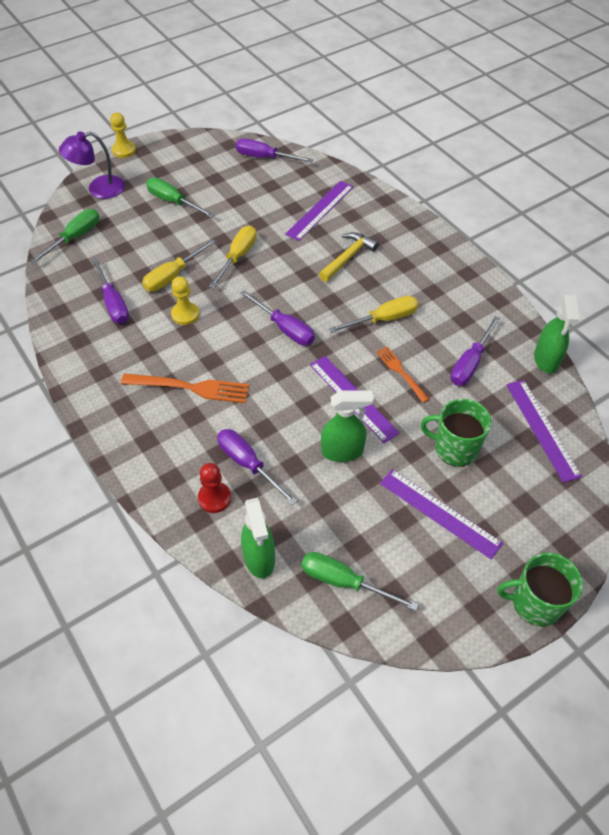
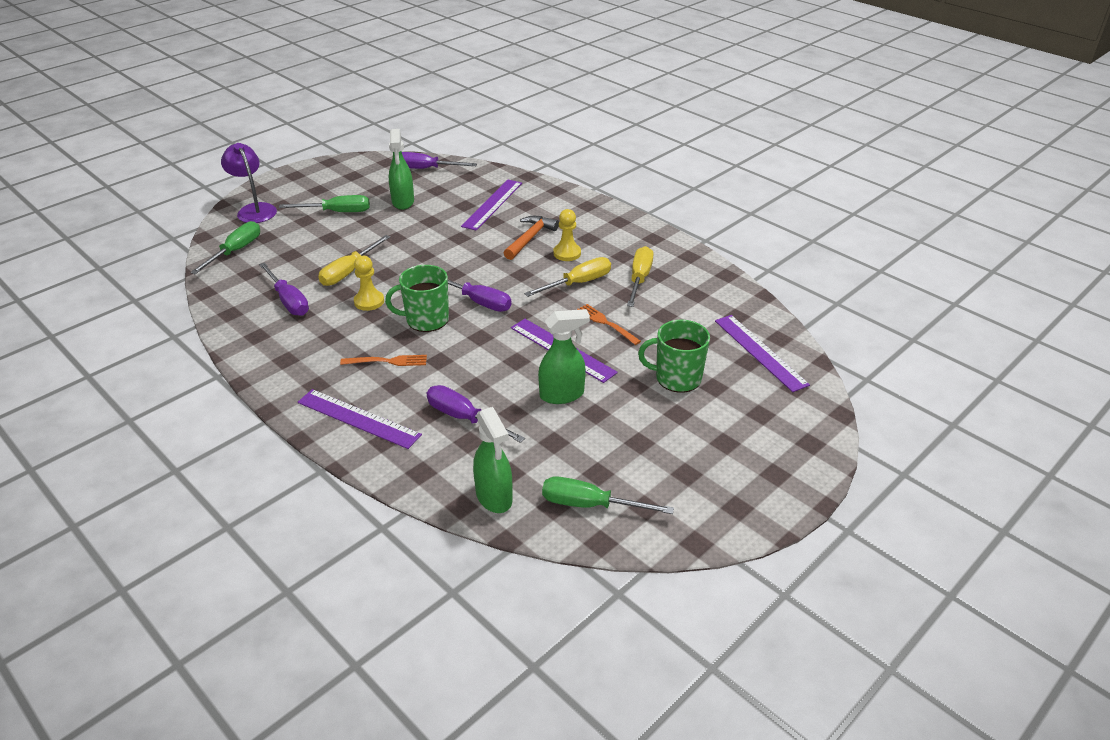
camera: 10 degrees left, 15 degrees down
purple lamp [59,131,125,199] -> purple lamp turned 90 degrees clockwise [221,143,277,223]
yellow pawn [110,113,136,158] -> yellow pawn moved to [553,209,581,261]
orange fork [121,374,249,403] -> orange fork [340,355,427,366], size x0.62
green screwdriver [146,178,215,218] -> green screwdriver turned 150 degrees clockwise [279,195,370,212]
red pawn [198,463,231,513] -> none
yellow screwdriver [209,226,257,288] -> yellow screwdriver moved to [627,246,654,307]
yellow hammer [319,232,379,282] -> orange hammer [504,216,559,260]
purple ruler [380,469,503,559] -> purple ruler moved to [298,389,422,449]
purple screwdriver [451,316,500,386] -> none
green mug [497,553,583,626] -> green mug moved to [385,265,449,332]
green spray bottle [534,295,580,374] -> green spray bottle moved to [389,129,414,210]

